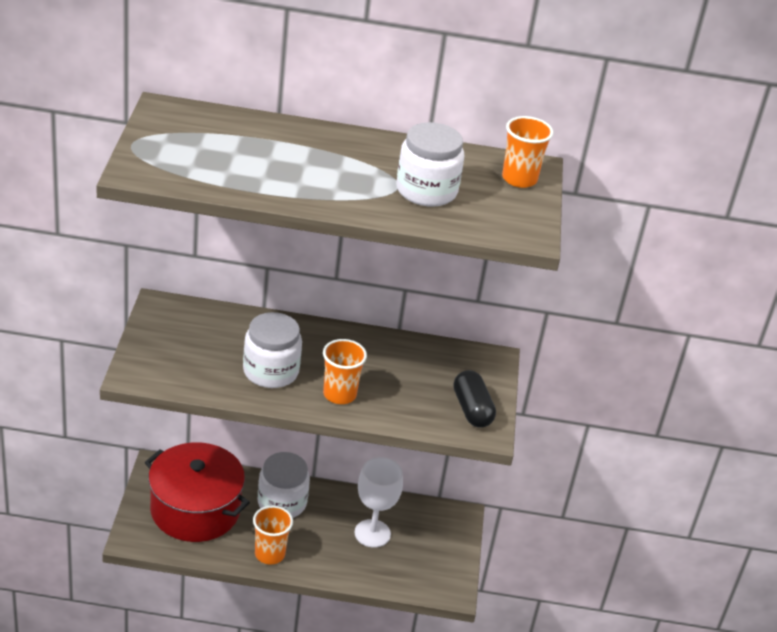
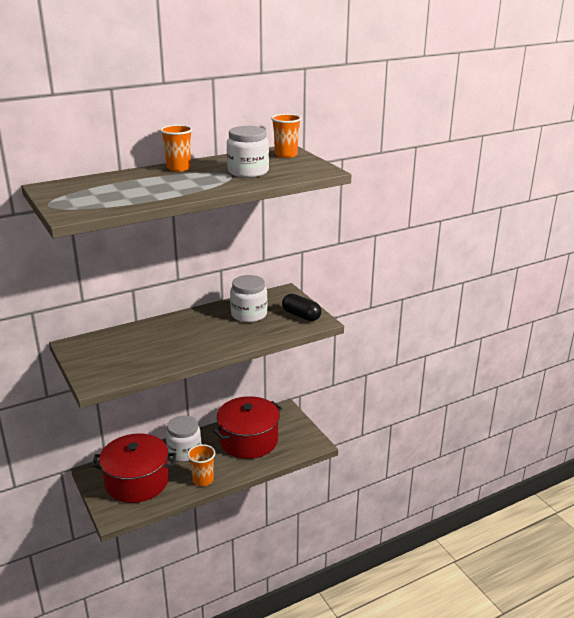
camera: 30 degrees left, 10 degrees down
white jar [243,312,302,388] -> white jar moved to [230,275,268,323]
orange cup [323,339,367,404] -> orange cup moved to [160,125,192,172]
white goblet [355,457,403,548] -> red pot [213,396,282,459]

